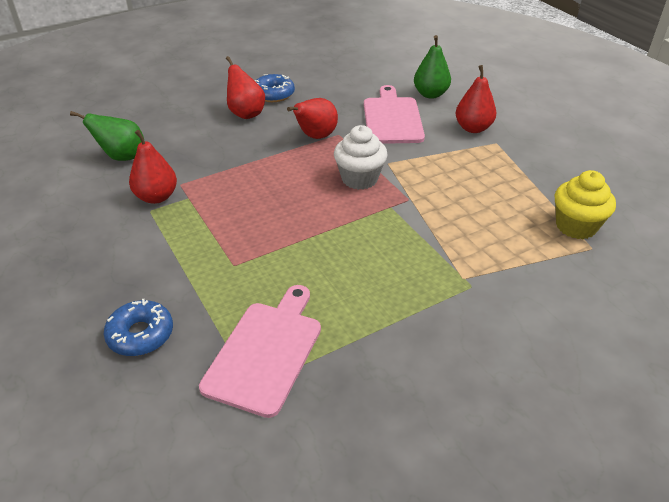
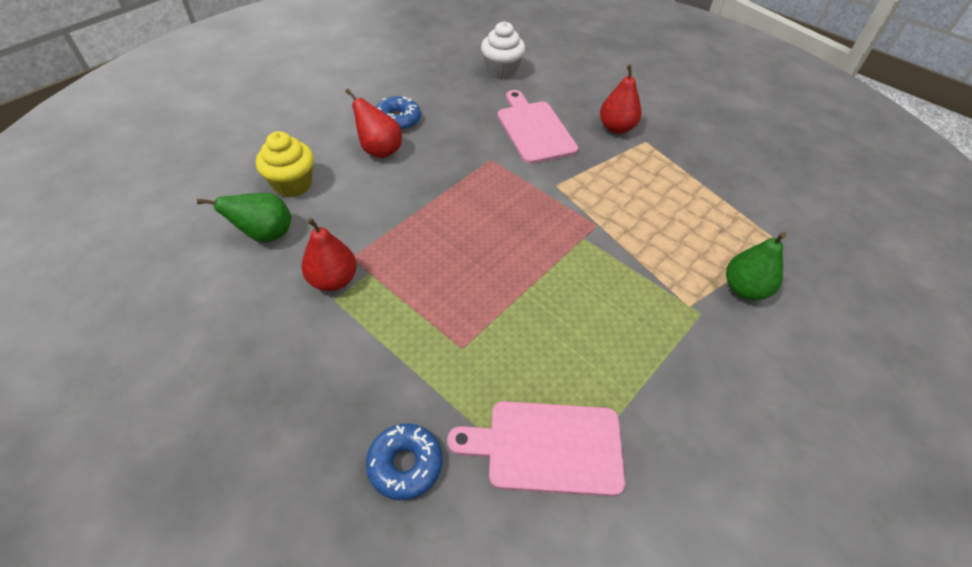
camera: 20 degrees left, 10 degrees up
pink cutting board [199,285,321,418] -> pink cutting board turned 90 degrees counterclockwise [447,401,625,496]
red pear [287,98,338,139] -> none
white cupcake [334,125,388,190] -> white cupcake moved to [481,21,526,80]
green pear [414,35,451,99] -> green pear moved to [726,232,787,300]
yellow cupcake [555,170,616,239] -> yellow cupcake moved to [256,131,314,197]

